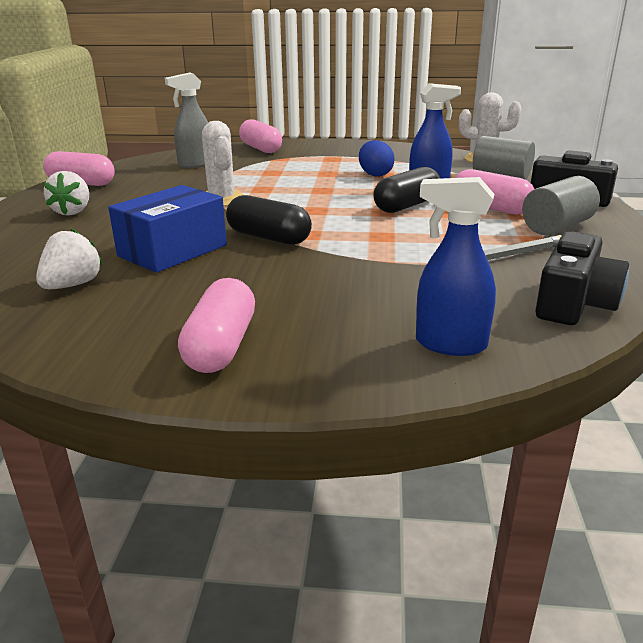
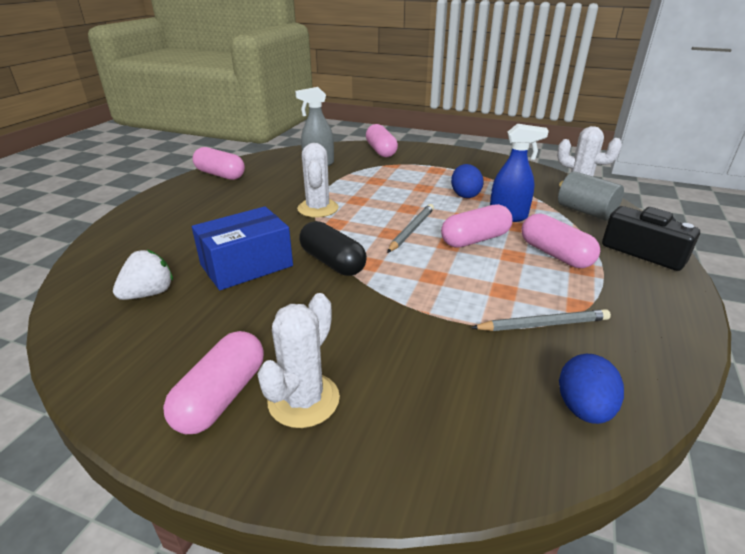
camera: 15 degrees right, 5 degrees up
white strawberry [44,171,89,216] -> none
black capsule [373,167,440,213] -> pink capsule [441,204,513,248]
blue spray bottle [416,177,496,356] -> none
grey cylinder [522,176,600,235] -> none
black camera [535,231,629,325] -> blue egg [559,354,624,424]
none -> white cactus [257,293,340,428]
none -> grey pencil [387,204,434,253]

